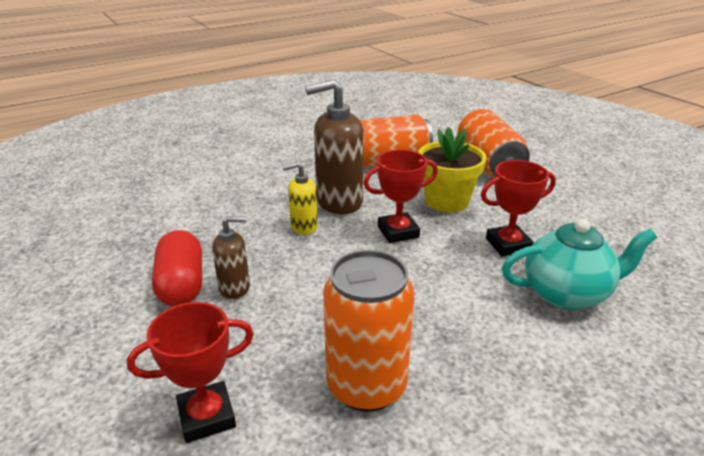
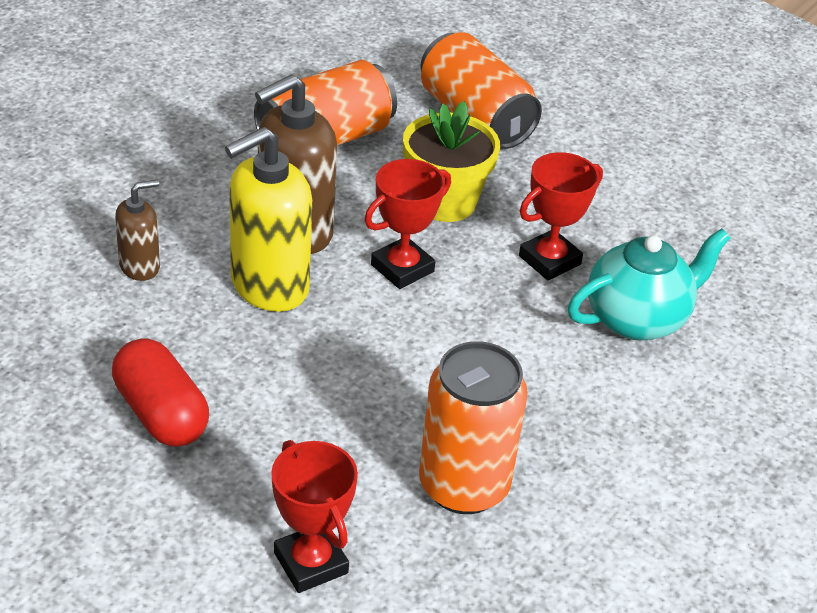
camera: 25 degrees left, 10 degrees up
red trophy [127,302,254,443] -> red trophy turned 75 degrees counterclockwise [271,440,358,593]
brown soap dispenser [212,216,250,299] -> brown soap dispenser moved to [115,180,160,281]
yellow soap dispenser [283,162,318,235] -> yellow soap dispenser [225,127,312,312], size x1.86

